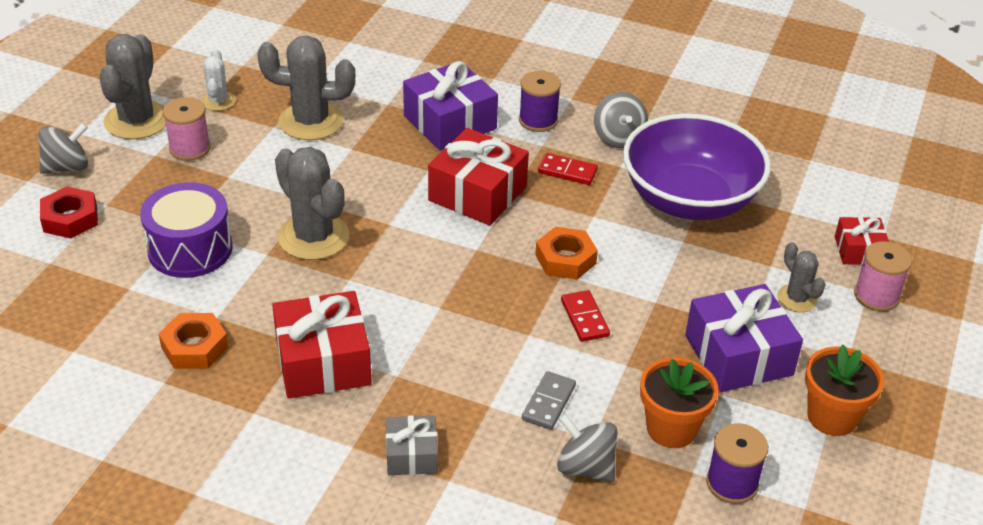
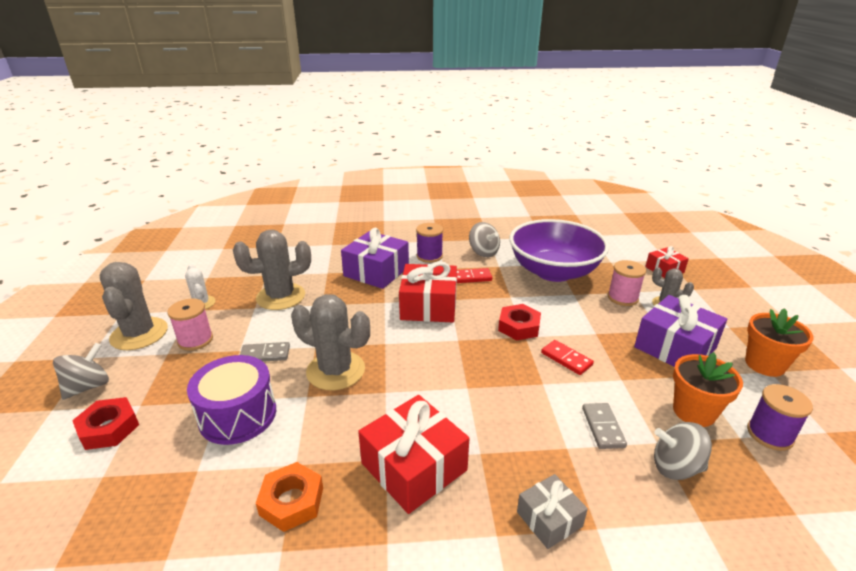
camera: 25 degrees left, 10 degrees down
orange nut [535,227,598,280] -> red nut [498,304,541,340]
pink spool [854,241,912,311] -> pink spool moved to [608,260,646,306]
none -> grey domino [240,342,290,362]

